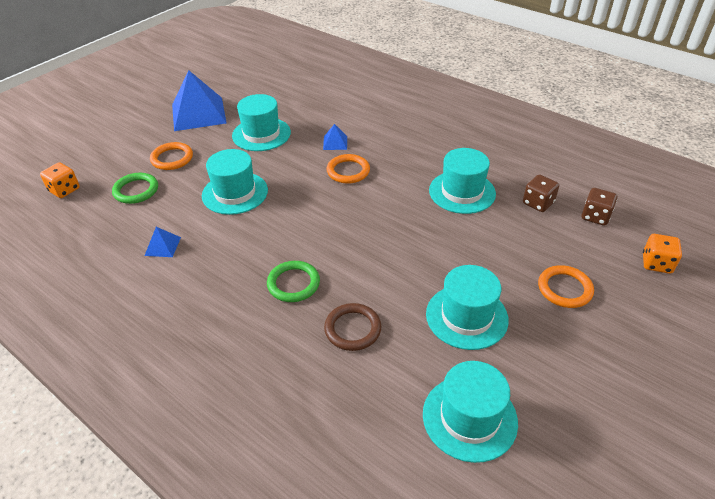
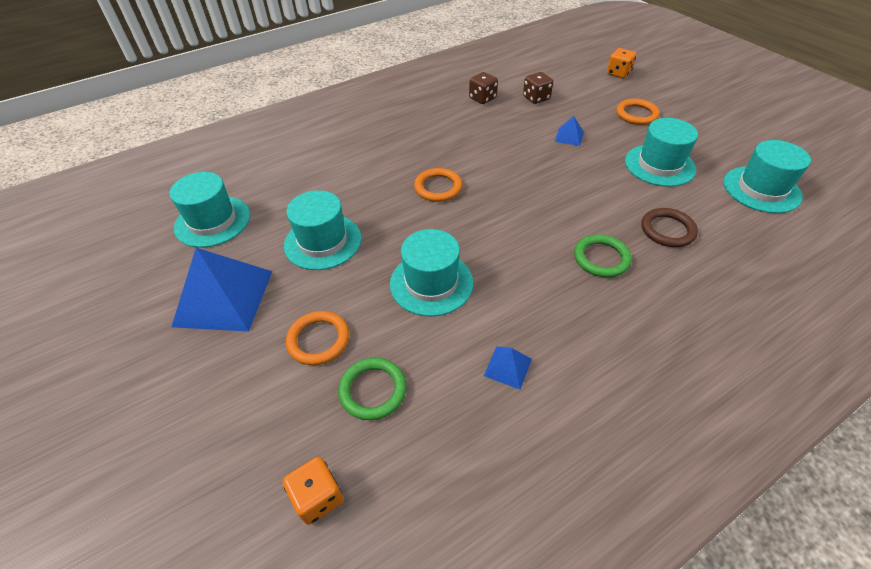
camera: 70 degrees left, 5 degrees up
blue pyramid [323,124,347,150] -> blue pyramid moved to [555,116,584,146]
turquoise hat [429,148,496,214] -> turquoise hat moved to [169,172,250,248]
brown dice [582,188,617,226] -> brown dice moved to [469,72,498,104]

